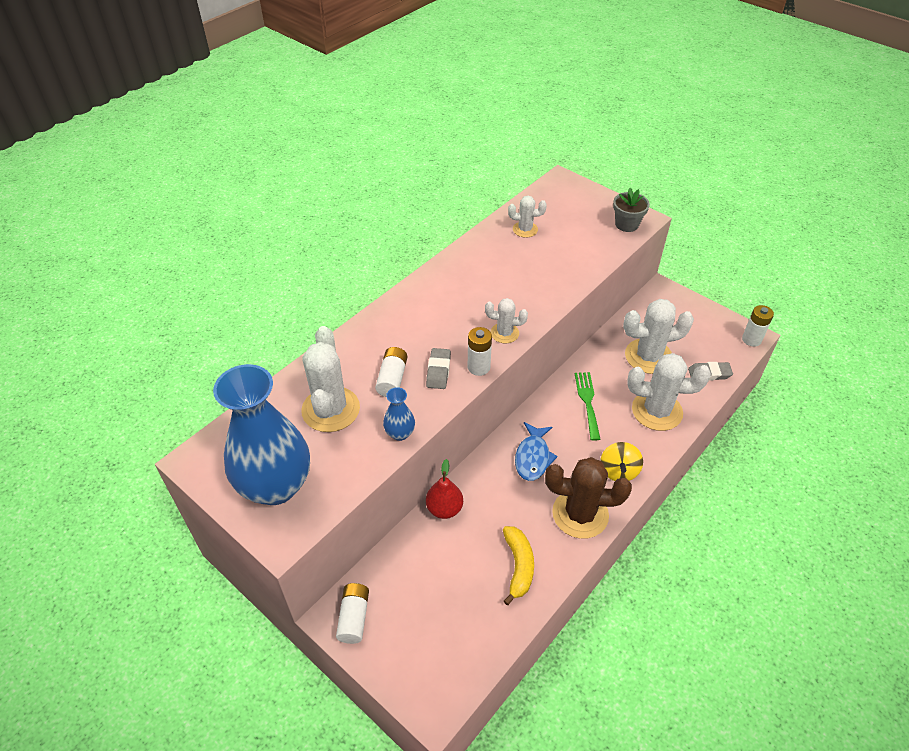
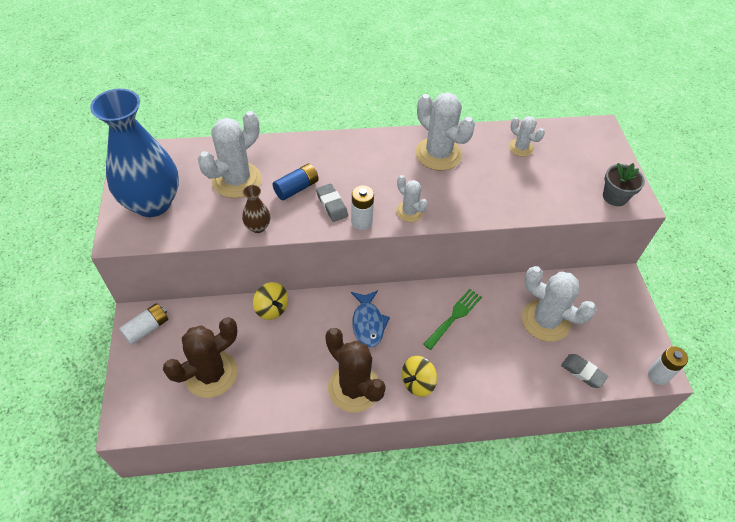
camera: 40 degrees right, 5 degrees up
white battery [375,347,407,397] -> blue battery [273,164,319,200]
blue vase [383,387,415,441] -> brown vase [242,185,270,233]
grey eraser [426,348,451,389] -> grey eraser turned 75 degrees counterclockwise [316,184,348,222]
red pear [426,459,463,519] -> yellow spinning top [253,282,288,320]
yellow banana [503,526,534,605] -> none
blue fish [515,422,558,481] -> blue fish turned 60 degrees counterclockwise [351,290,390,348]
white cactus [627,353,711,431] -> white cactus moved to [415,92,475,171]
none -> brown cactus [163,317,238,398]

